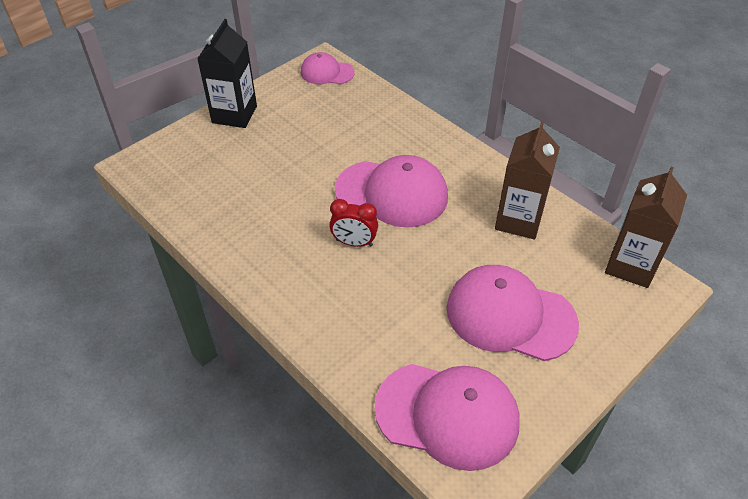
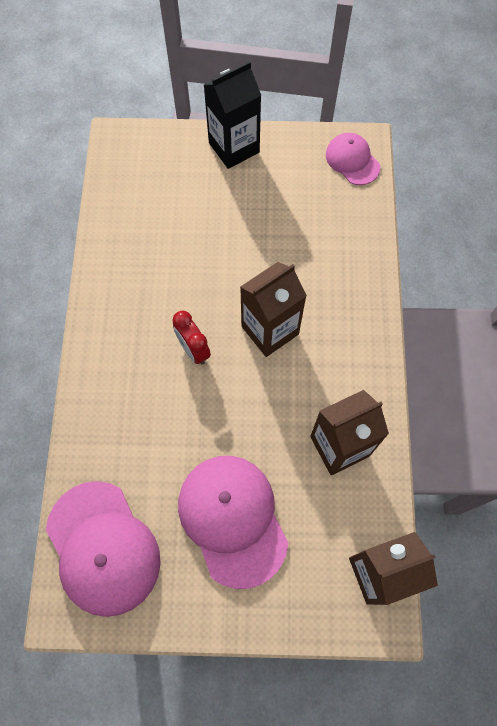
camera: 45 degrees right, 20 degrees up
pink cap [335,155,448,227] -> brown carton [240,262,307,357]

